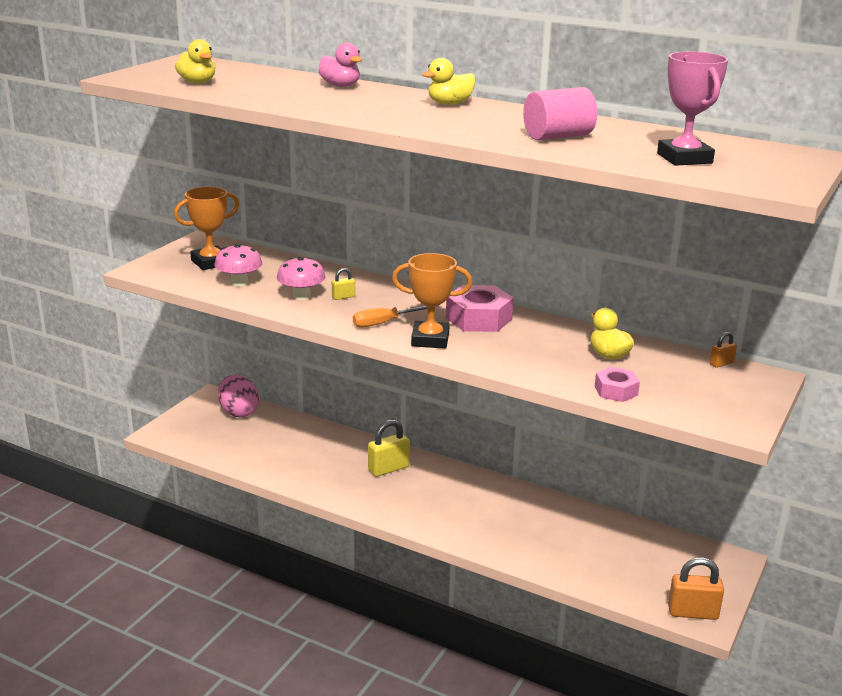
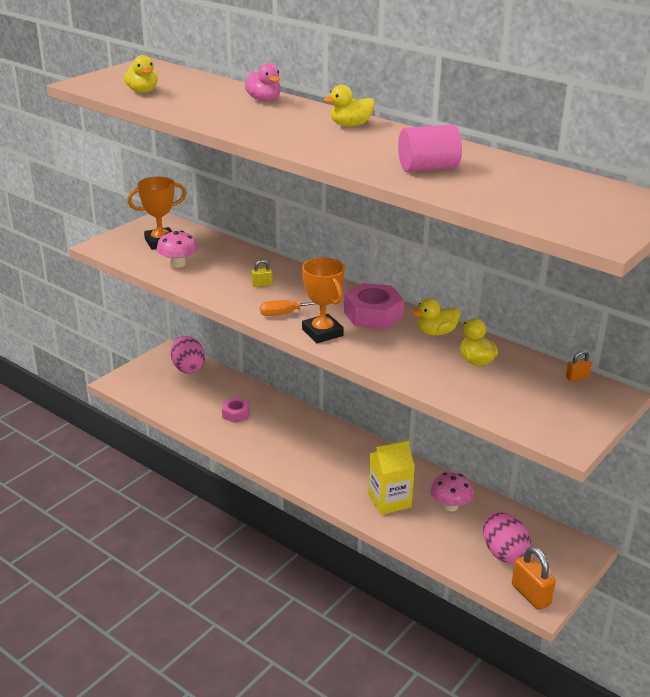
camera: 10 degrees right, 5 degrees up
pink mushroom [277,256,325,300] -> pink mushroom moved to [430,472,474,511]
yellow padlock [368,419,410,477] -> none
orange trophy [392,253,472,349] -> orange trophy turned 45 degrees clockwise [302,258,345,343]
pink nut [595,367,640,402] -> pink nut moved to [222,397,250,423]
pink trophy [657,51,728,166] -> none
orange padlock [668,557,724,620] -> orange padlock turned 45 degrees clockwise [512,546,556,610]
none -> yellow carton [368,440,415,515]
none -> yellow duck [412,298,461,336]
none -> pink egg [483,512,531,563]

